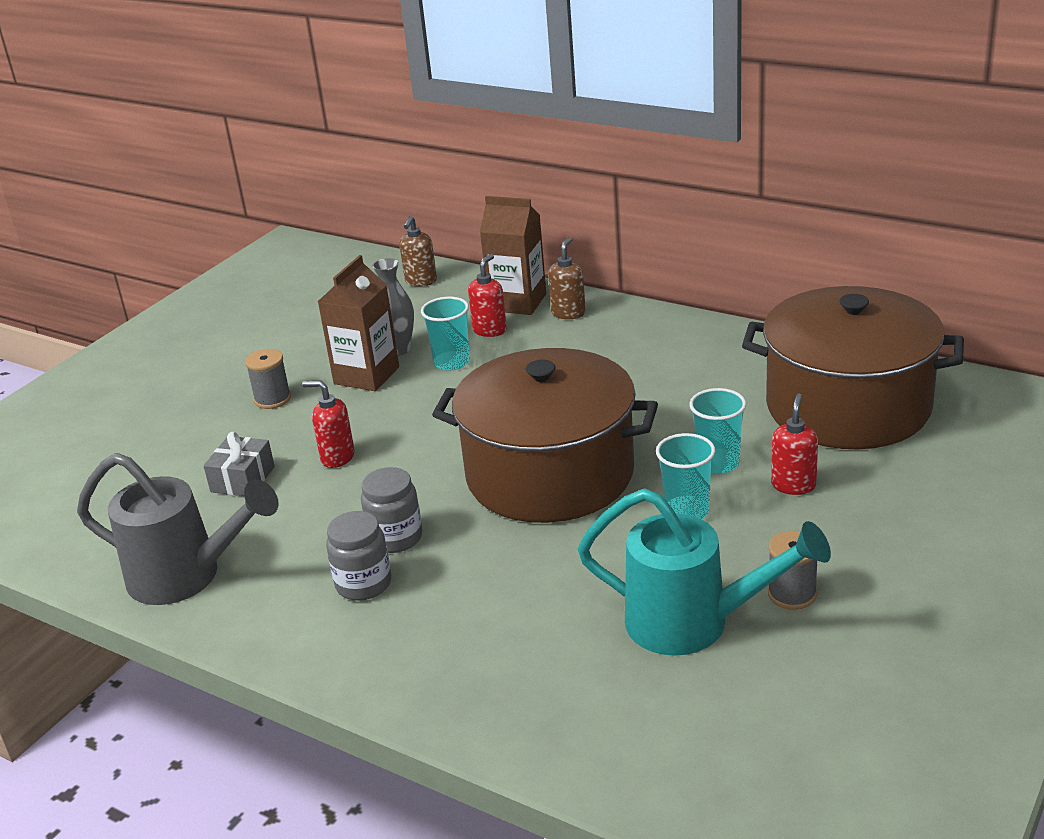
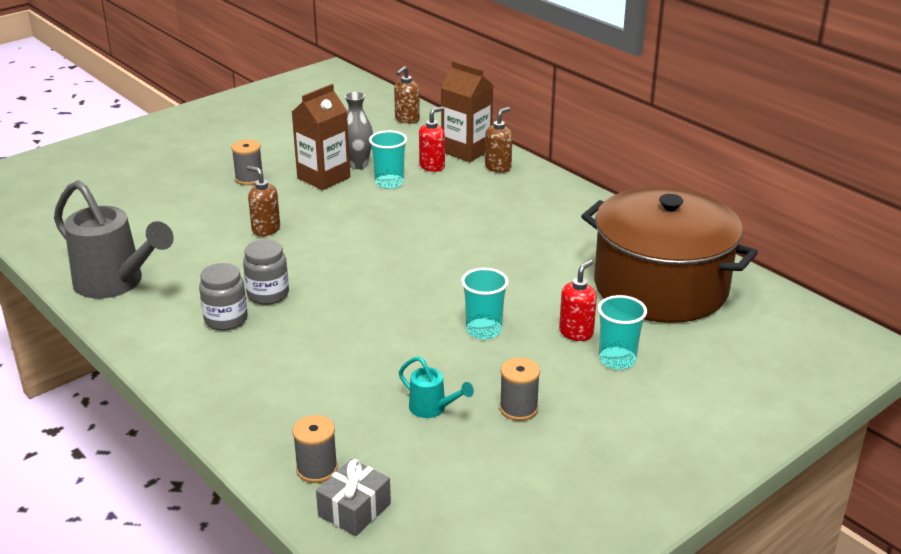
camera: 15 degrees right, 0 degrees up
grey gift [203,432,275,496] -> grey gift moved to [316,459,391,536]
red soap dispenser [302,381,355,468] -> brown soap dispenser [247,166,280,236]
brown pot [432,348,658,523] -> none
turquoise watering can [578,488,831,656] -> turquoise watering can [399,356,474,418], size x0.46
turquoise cup [689,388,746,474] -> turquoise cup moved to [598,295,647,369]
none -> grey spool [292,415,338,483]

